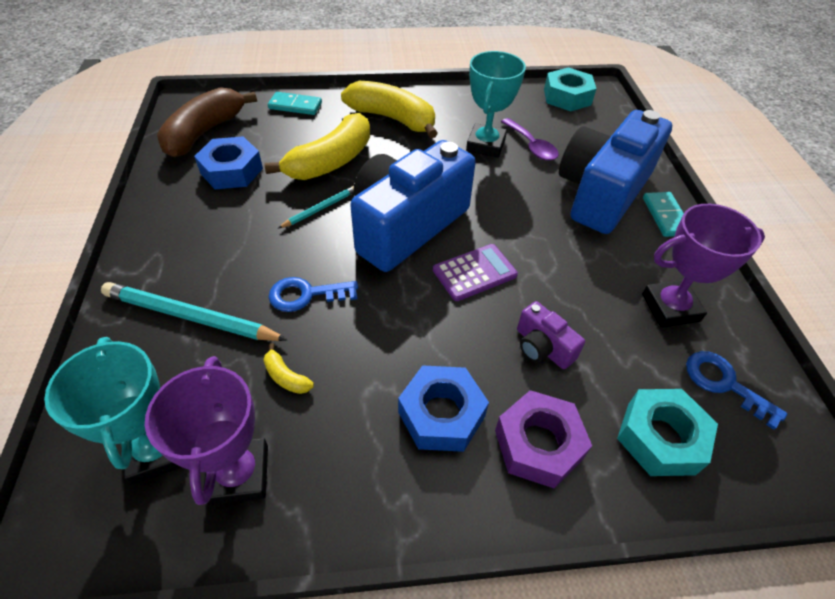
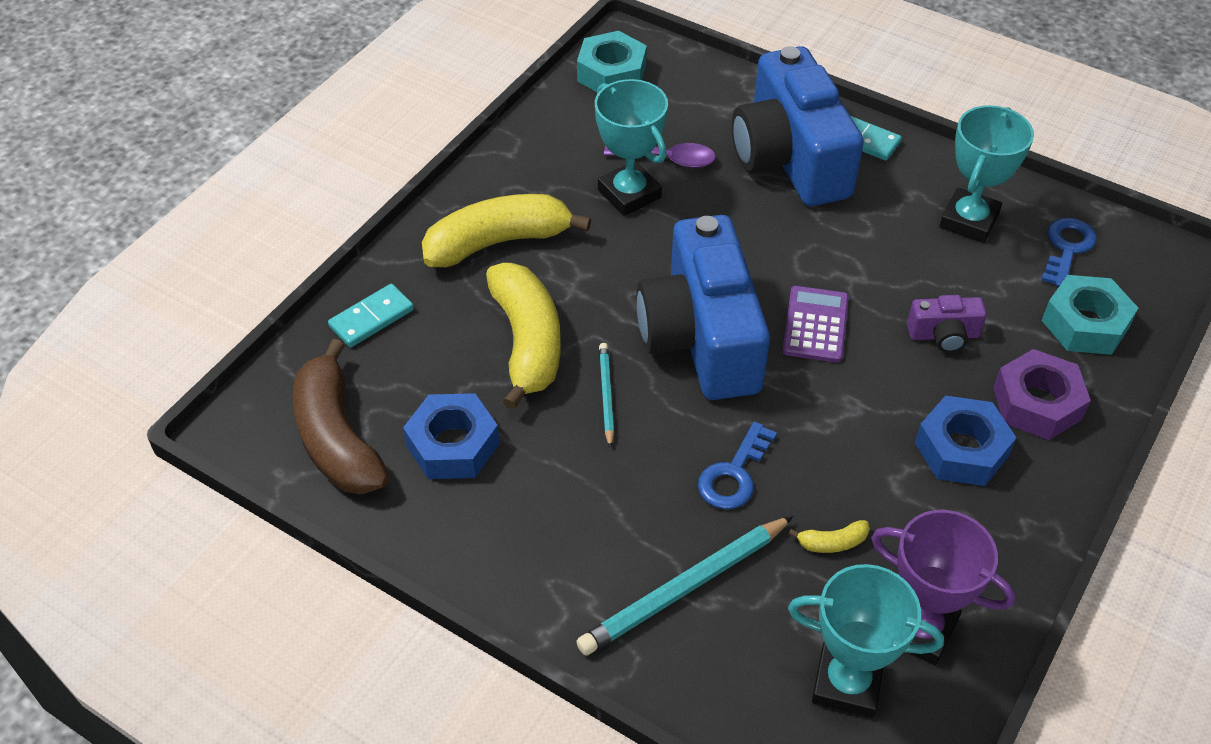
camera: 50 degrees left, 0 degrees up
purple trophy [642,204,765,327] -> turquoise trophy [939,105,1034,243]
blue key [686,351,788,430] -> blue key turned 120 degrees clockwise [1041,218,1097,287]

